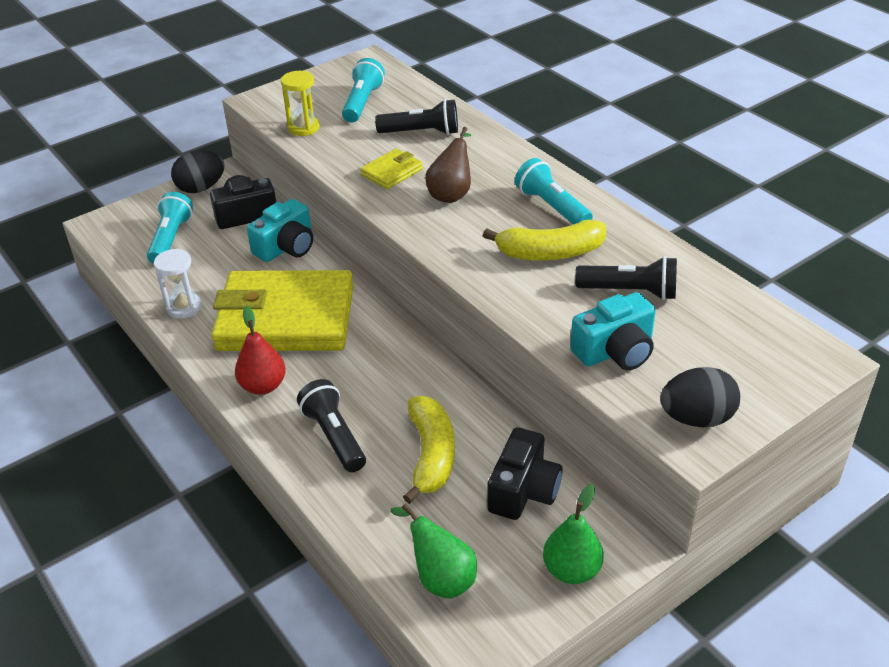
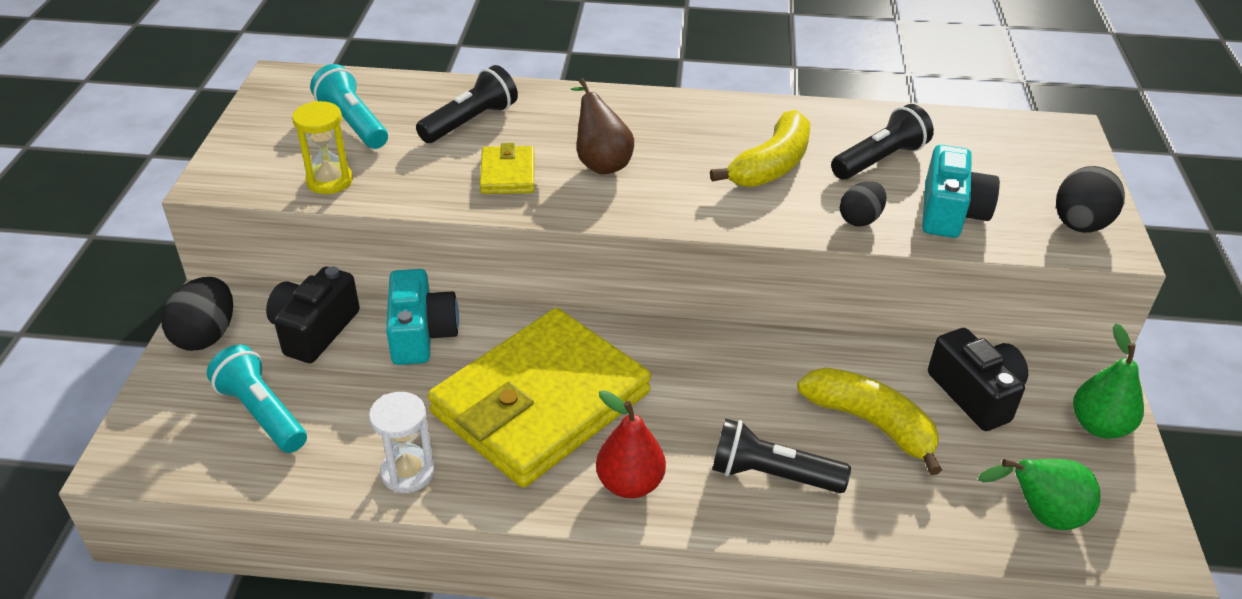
camera: 50 degrees left, 0 degrees up
turquoise flashlight [515,158,593,224] -> none
none -> black egg [840,181,886,226]

